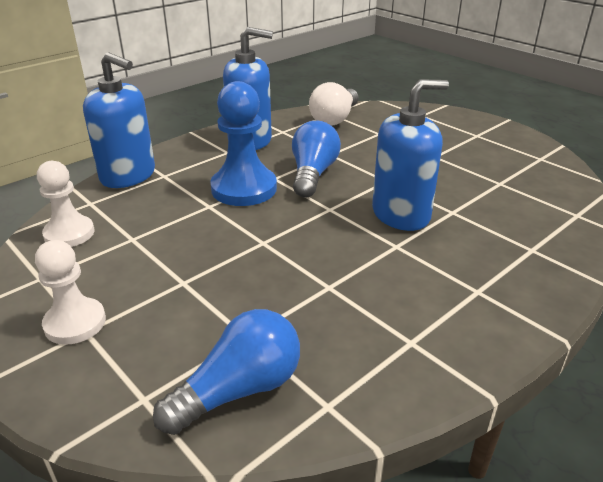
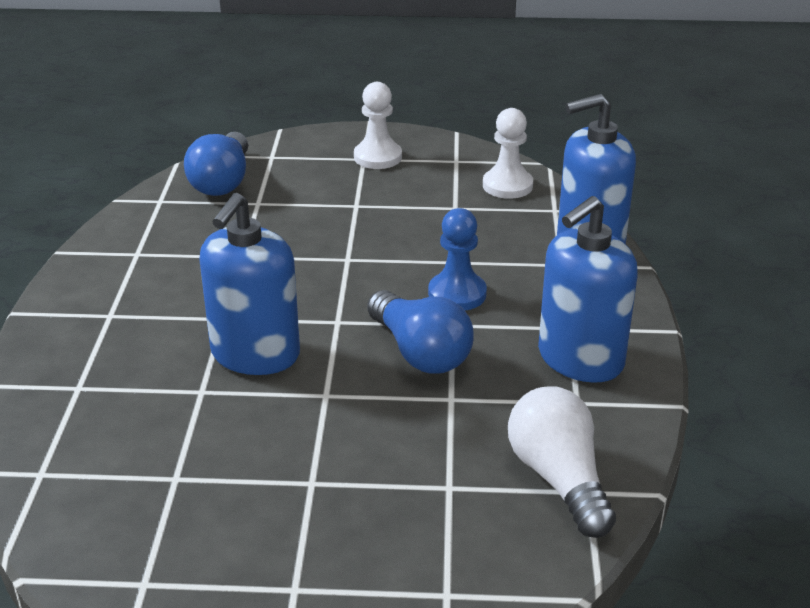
camera: 135 degrees right, 0 degrees up
blue pawn [210,81,277,206] -> blue pawn [428,208,487,310], size x0.65

